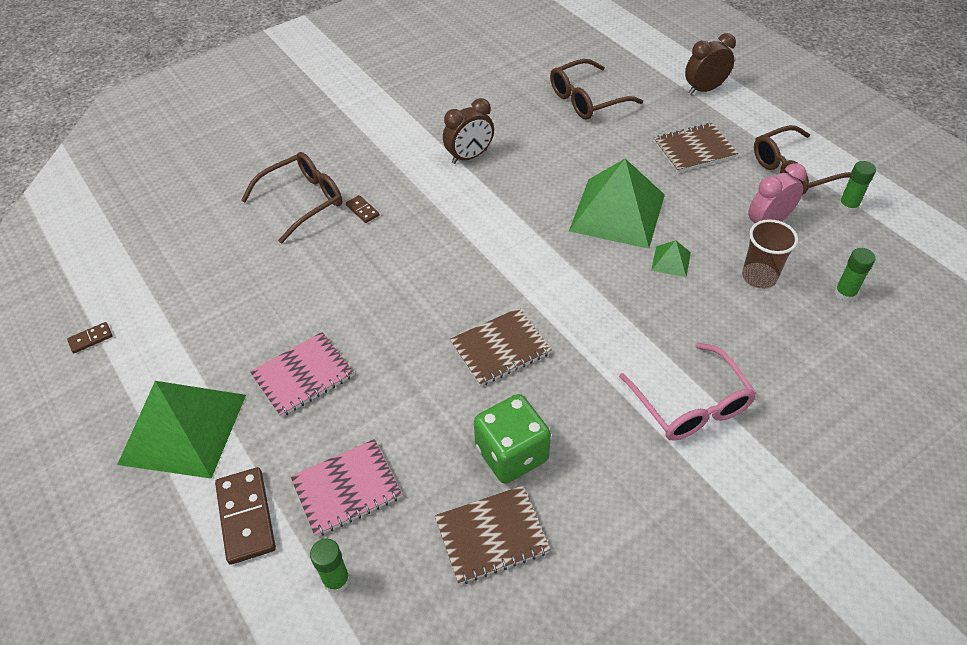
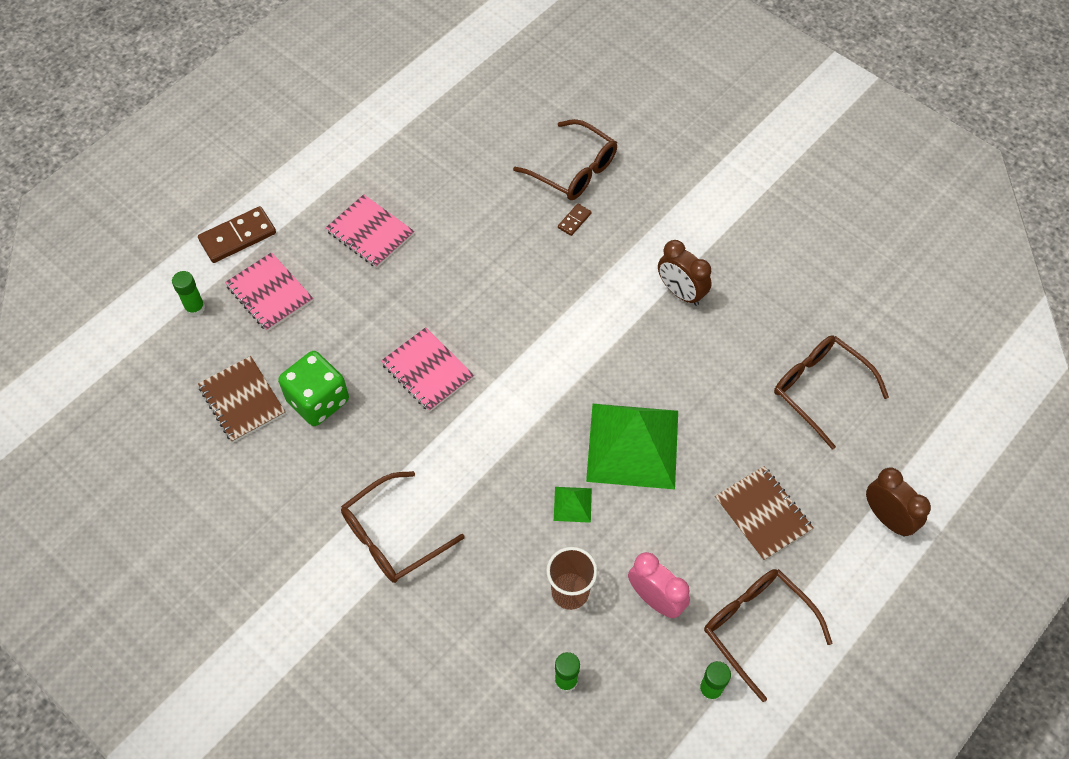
camera: 75 degrees right, 10 degrees up
brown domino [67,322,113,353] -> none
green pyramid [117,381,246,479] -> none
brown notebook [450,308,552,386] -> pink notebook [381,327,474,412]
pink glasses [619,343,756,441] -> brown glasses [341,471,465,583]

